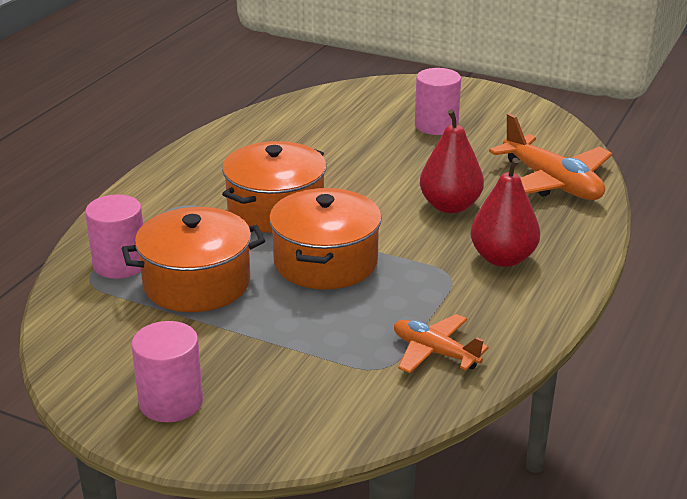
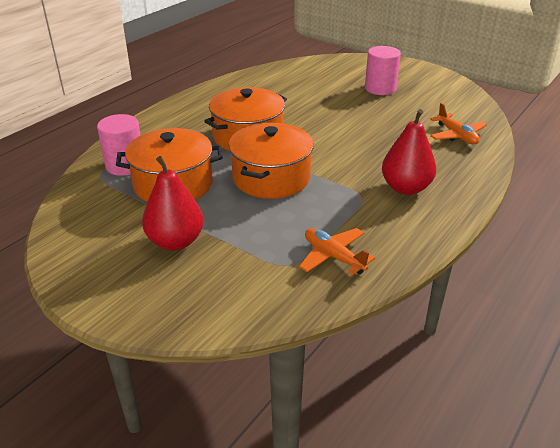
camera: 10 degrees right, 5 degrees up
pink cylinder [132,321,203,422] -> none
red pear [420,109,484,213] -> red pear moved to [142,156,204,250]
orange plane [489,113,612,200] -> orange plane [430,103,487,144], size x0.60

